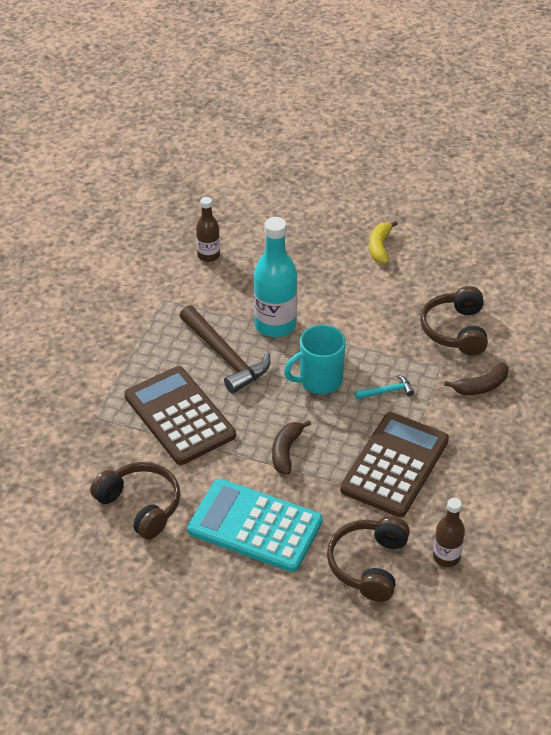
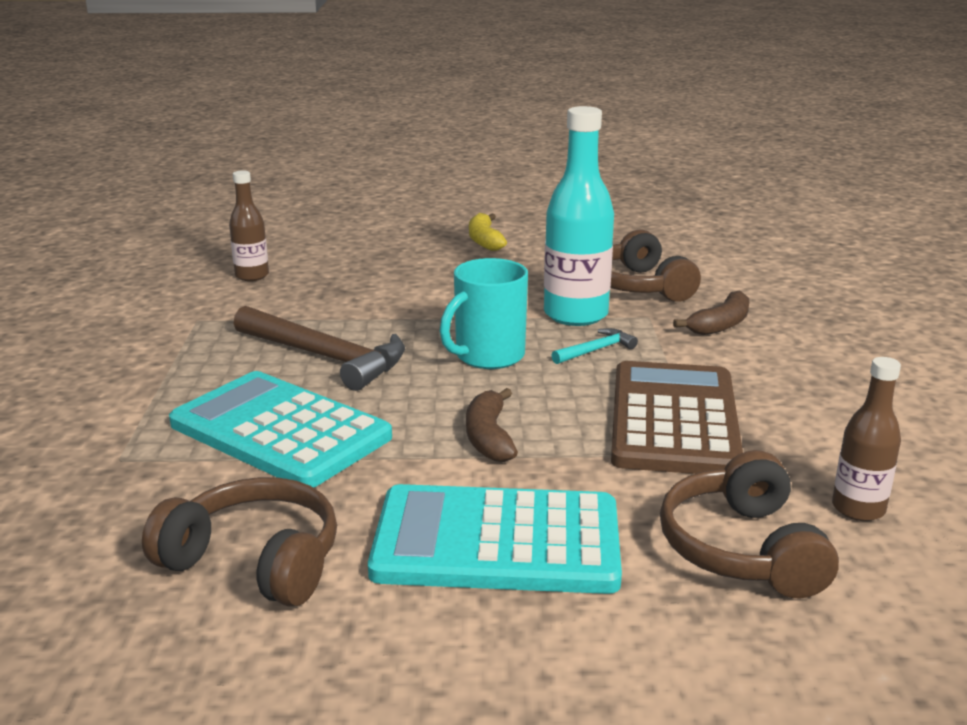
camera: 20 degrees left, 20 degrees down
brown calculator [124,366,236,465] -> turquoise calculator [169,371,392,488]
turquoise bottle [254,217,297,337] -> turquoise bottle moved to [544,106,614,326]

